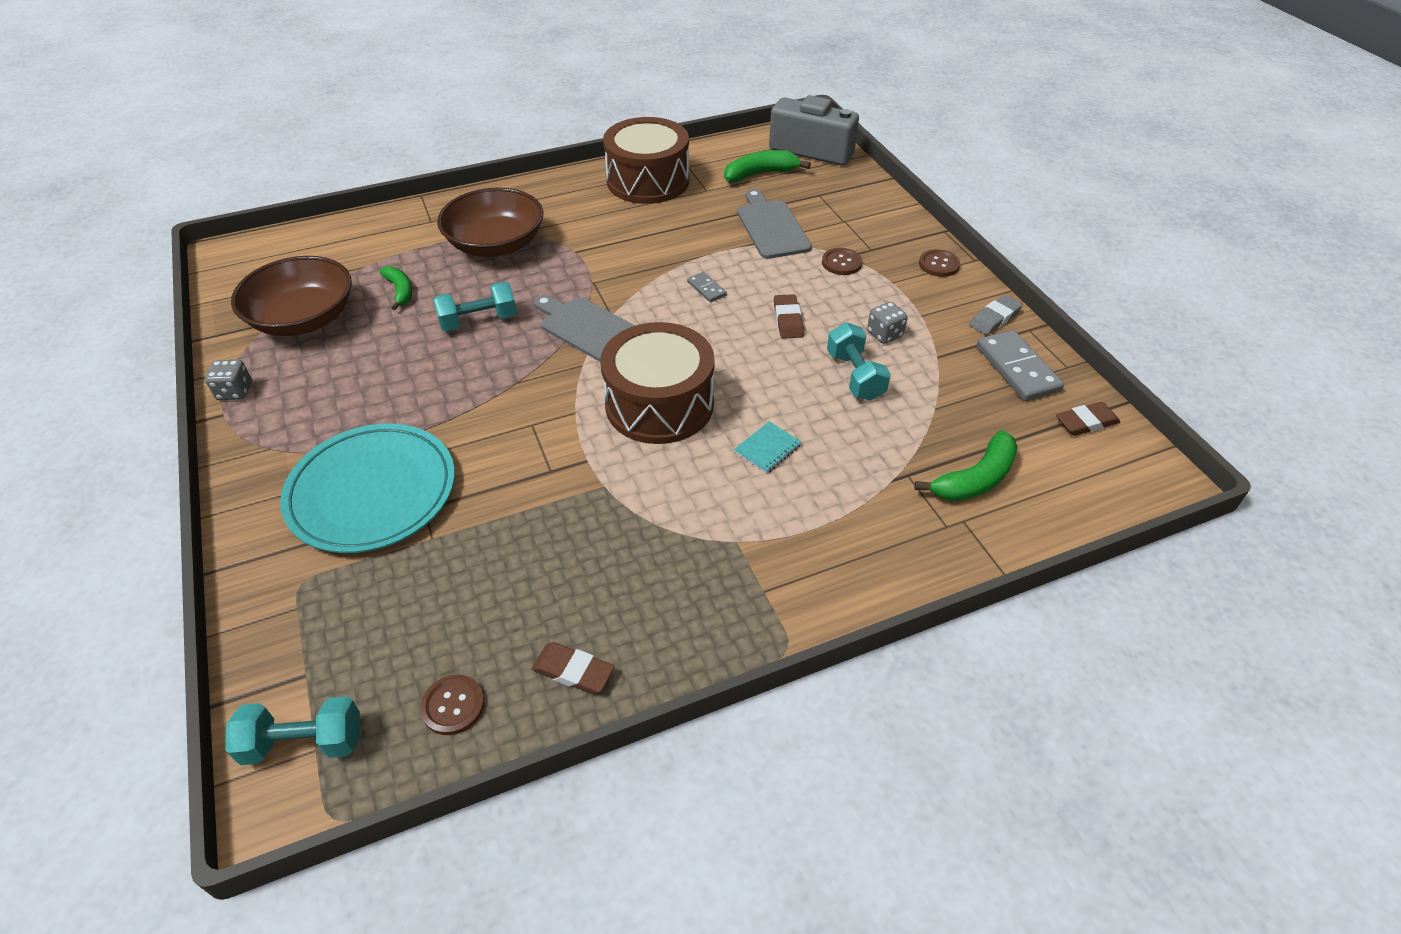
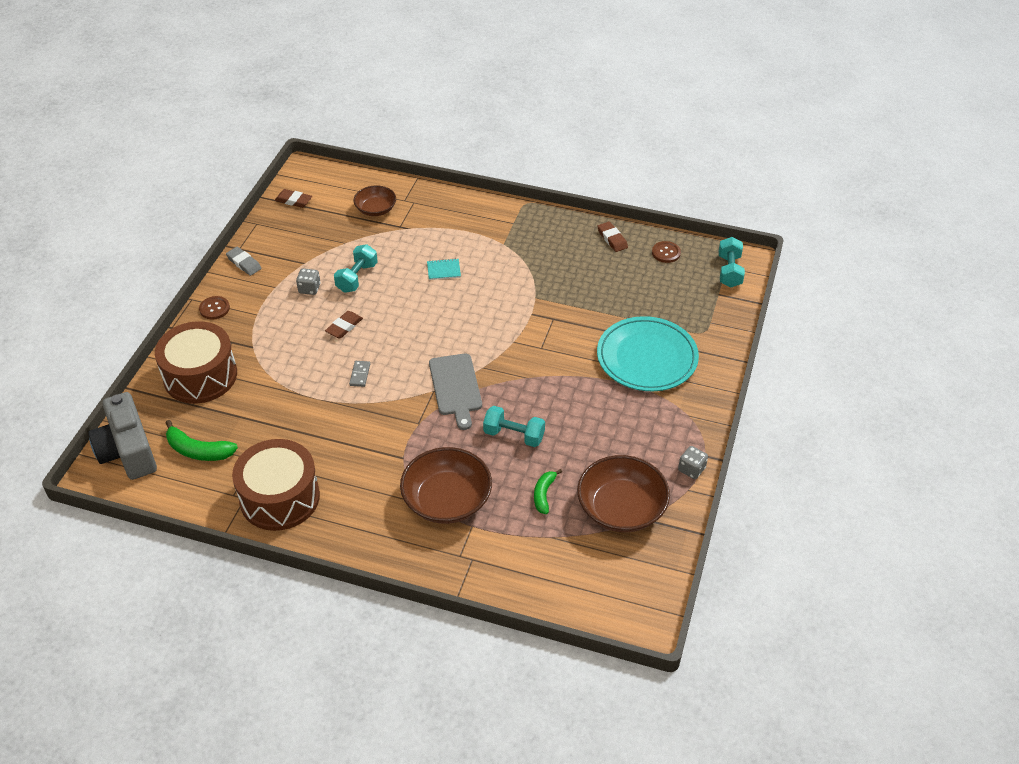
camera: 140 degrees left, 0 degrees up
turquoise dumbbell [225,696,360,765] -> turquoise dumbbell turned 60 degrees clockwise [719,237,745,287]
brown drum [601,322,715,444] -> brown drum moved to [155,321,237,404]
grey cutting board [737,189,812,259] -> none
brown button [822,248,862,275] -> none
green banana [914,430,1017,501] -> brown bowl [353,185,396,216]
grey eraser [969,295,1023,335] -> grey eraser turned 45 degrees clockwise [226,247,262,276]
grey domino [976,330,1064,401] -> none

